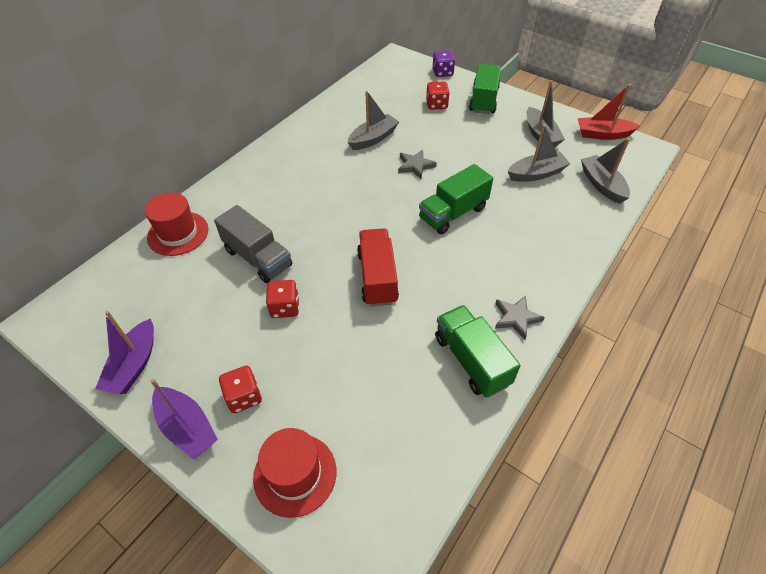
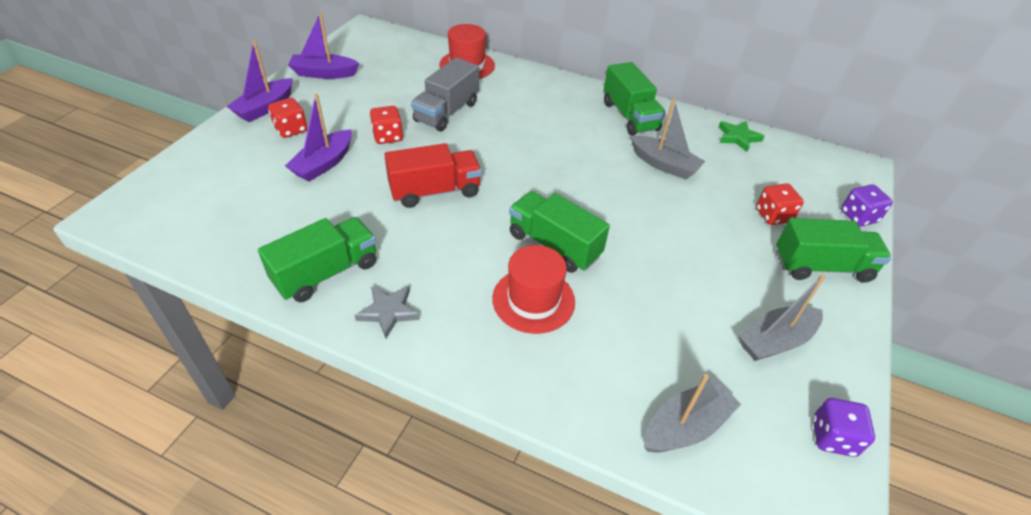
camera: 75 degrees right, 5 degrees down
red hat [253,428,336,518] -> red hat moved to [492,245,575,334]
grey star [398,149,437,179] -> none
grey boat [508,124,570,182] -> none
red boat [578,84,640,140] -> purple dice [813,398,875,457]
none -> purple boat [285,94,352,182]
none -> green truck [604,62,666,136]
none -> green star [719,121,765,152]

